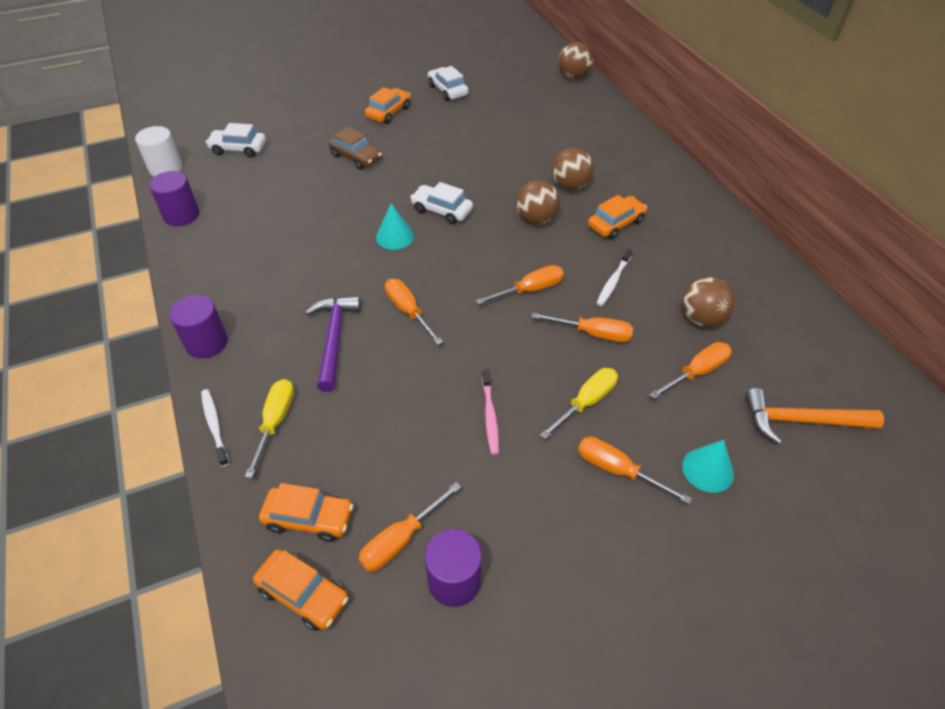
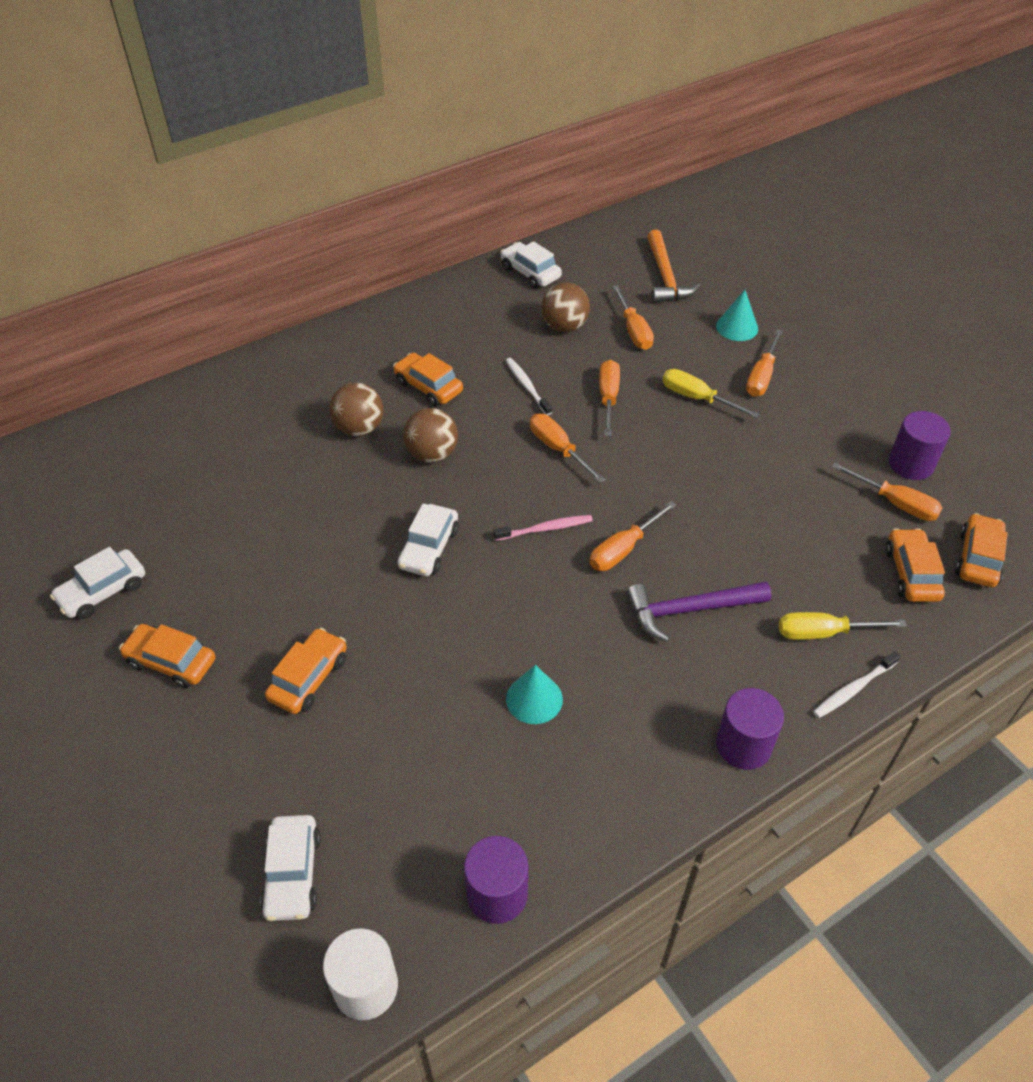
camera: 100 degrees left, 0 degrees up
brown car [328,127,382,170] -> orange car [265,628,347,714]
turquoise cone [376,203,414,250] -> turquoise cone moved to [506,665,563,724]
pink toothbrush [482,370,499,455] -> pink toothbrush moved to [493,515,593,541]
brown ball [558,42,593,79] -> none
white toothbrush [597,249,632,306] -> white toothbrush turned 135 degrees counterclockwise [506,358,552,415]
orange screwdriver [649,342,732,399] -> orange screwdriver turned 150 degrees counterclockwise [612,285,654,350]
none -> white car [500,241,562,289]

